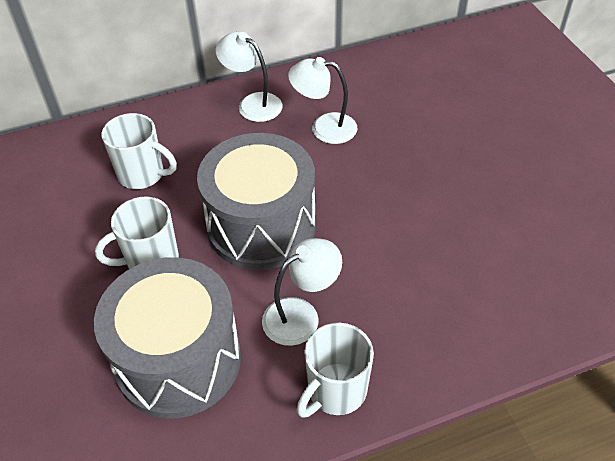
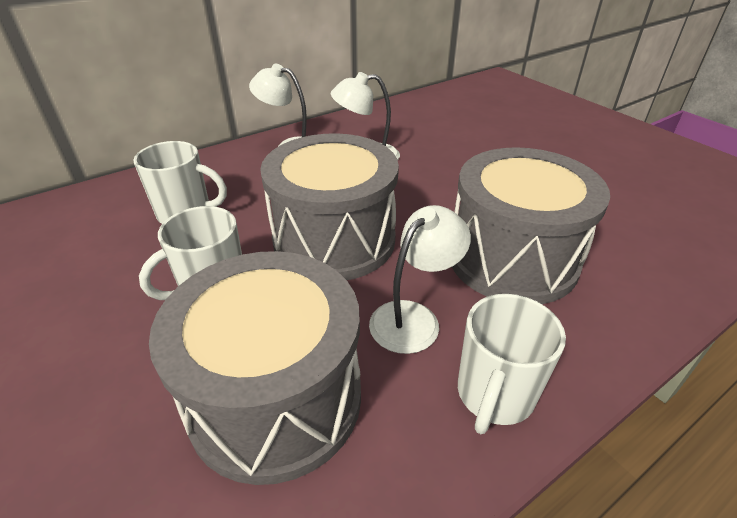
camera: 15 degrees left, 10 degrees down
none -> grey drum [452,147,610,304]

